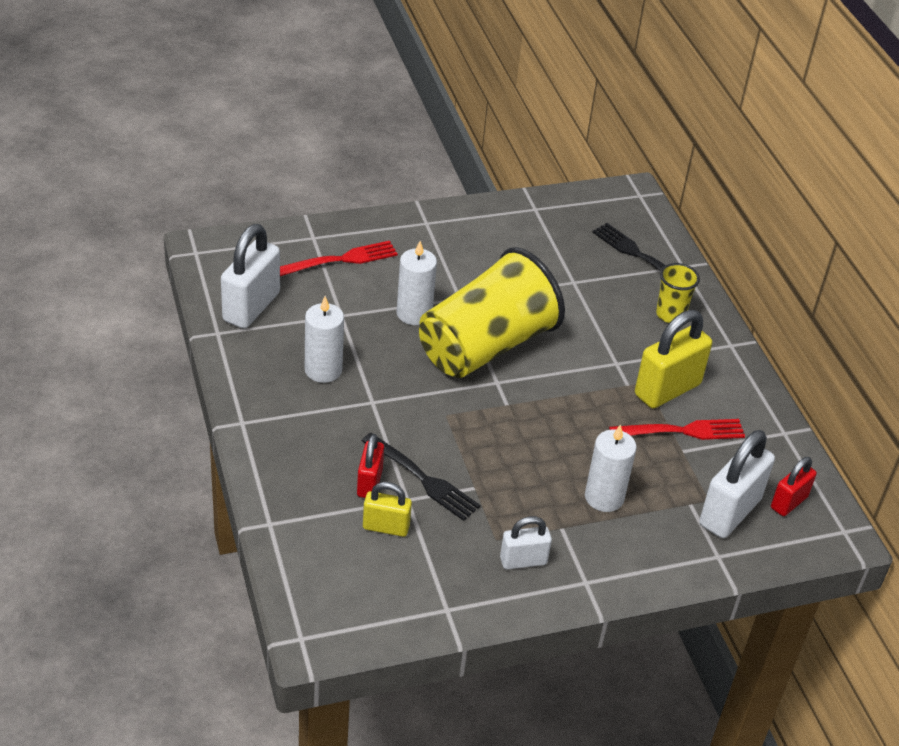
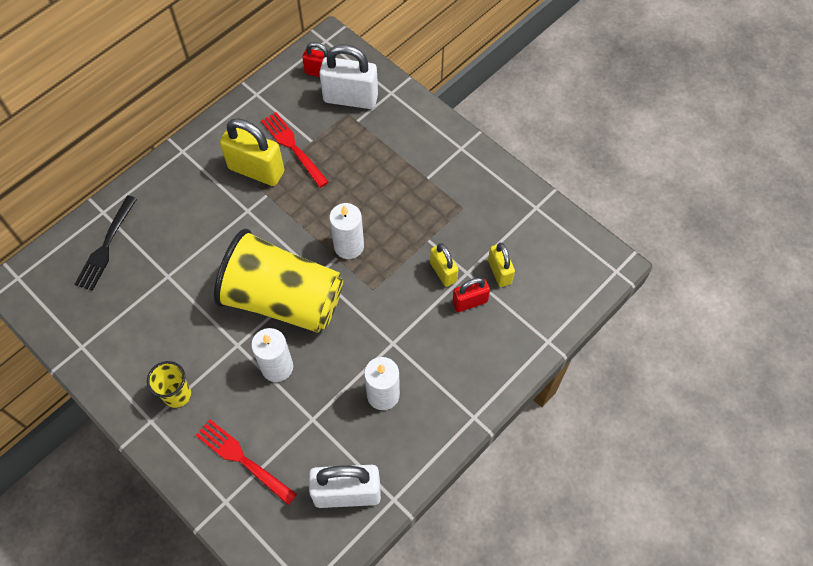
camera: 115 degrees left, 20 degrees up
black fork [362,433,481,521] -> yellow padlock [430,243,459,287]
white padlock [500,516,552,570] -> none
white candle [585,424,637,512] -> white candle moved to [329,203,364,259]
yellow cup [656,263,700,323] -> yellow cup moved to [147,361,191,408]

